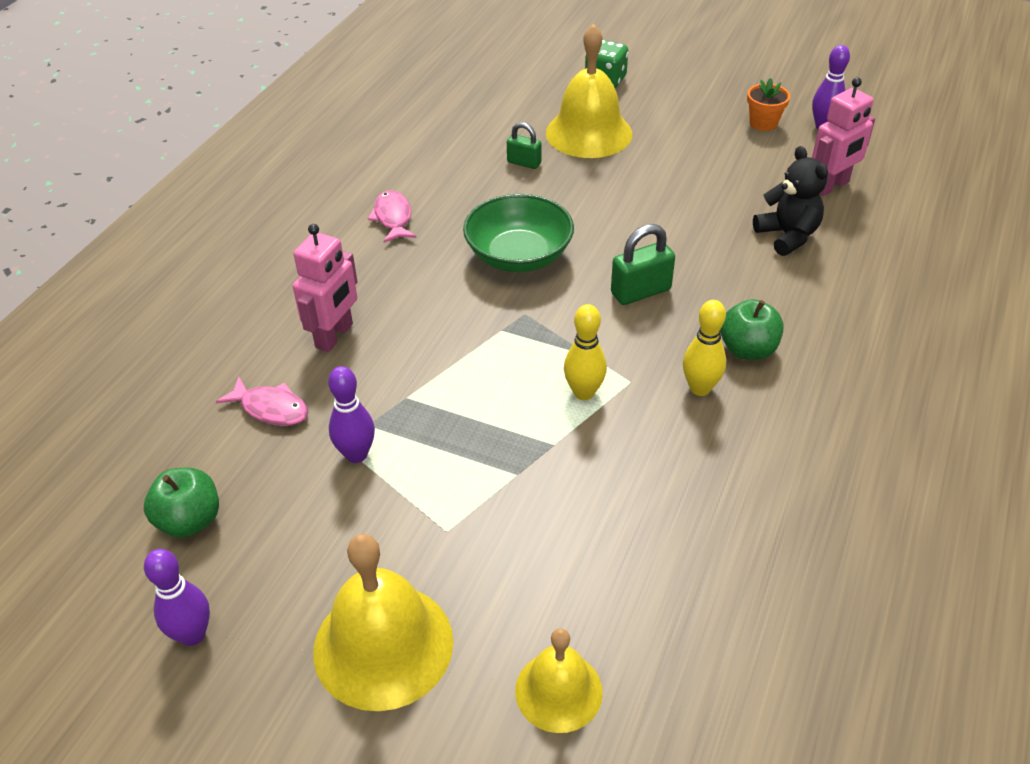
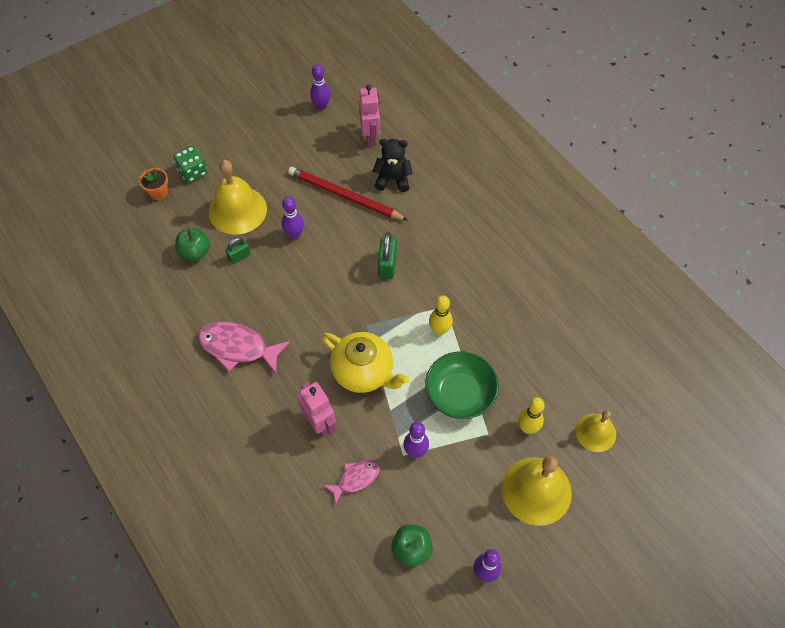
camera: 60 degrees left, 15 degrees up
pink fish [368,191,416,243] -> pink fish [197,322,290,373], size x1.70
green bowl [463,194,574,272] -> green bowl moved to [425,351,499,419]
yellow bowling pin [683,300,726,396] -> yellow bowling pin moved to [518,397,545,434]
green apple [720,299,784,360] -> green apple moved to [175,228,210,261]
orange flower pot [747,78,790,131] -> orange flower pot moved to [139,168,168,200]
none -> purple bowling pin [282,196,304,239]
none -> red pencil [288,167,407,220]
none -> yellow teapot [322,332,409,393]

